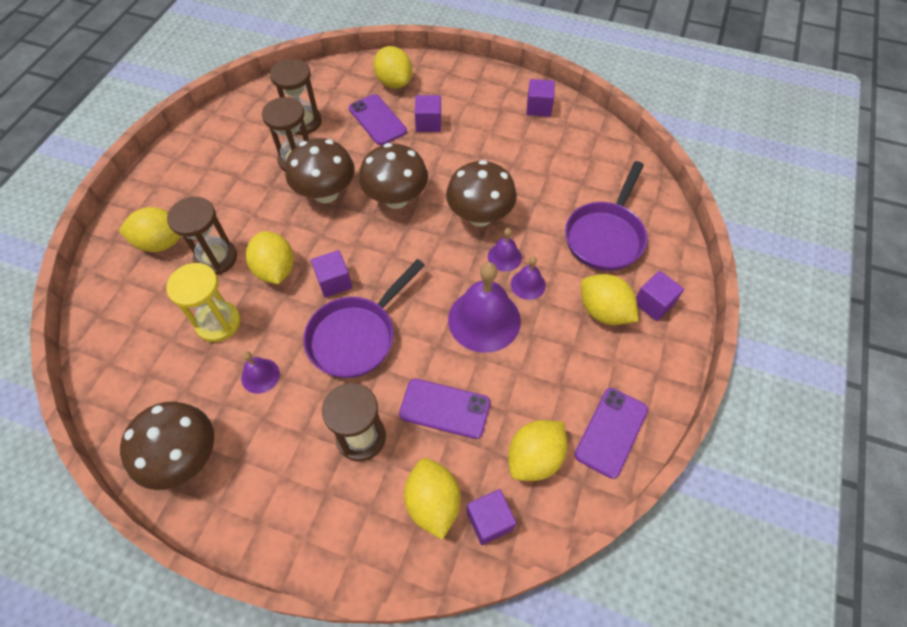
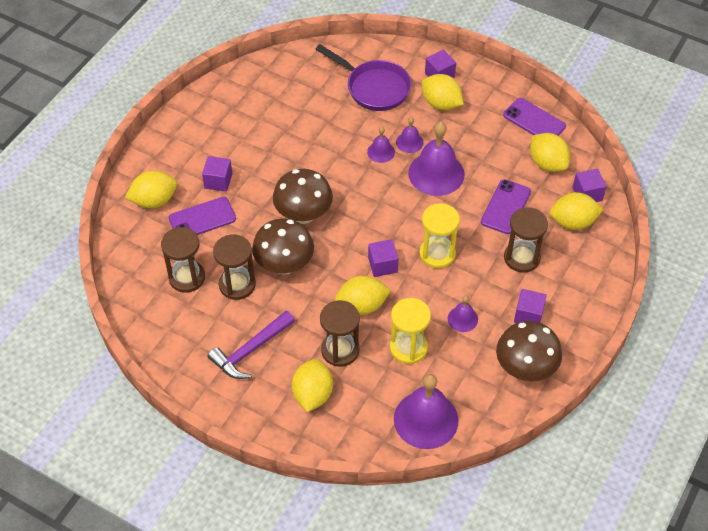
camera: 80 degrees left, 5 degrees down
purple pan [303,259,425,378] -> yellow hourglass [419,203,460,269]
brown mushroom [446,160,517,227] -> none
purple cube [526,79,555,117] -> purple cube moved to [514,289,547,323]
yellow lemon [581,274,638,325] -> yellow lemon turned 75 degrees clockwise [422,74,464,110]
none -> purple hammer [208,311,295,379]
none -> purple bell [394,374,458,449]

